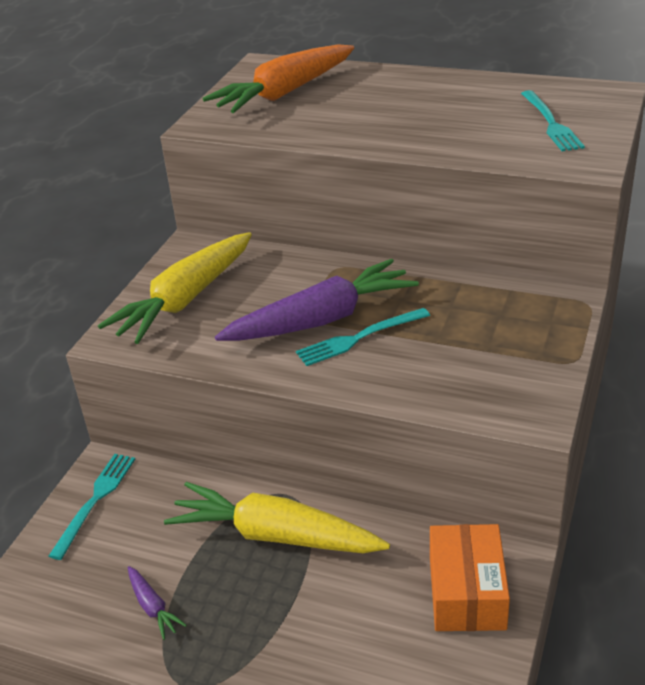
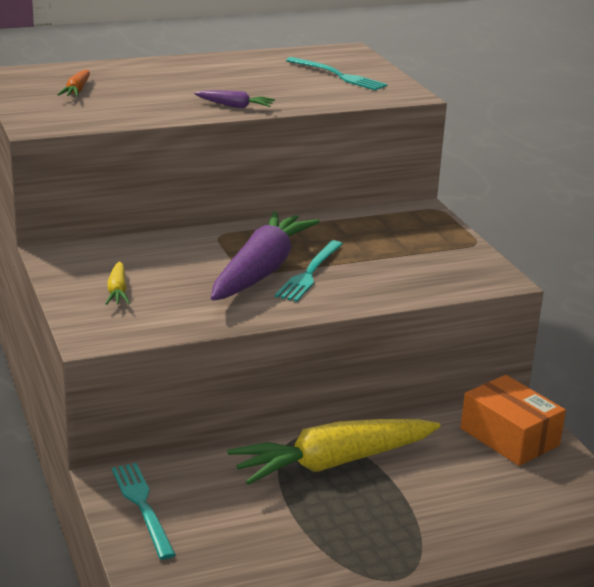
camera: 45 degrees left, 10 degrees down
yellow carrot [98,232,252,344] -> yellow carrot [106,261,130,305], size x0.42
purple carrot [128,566,187,640] -> purple carrot moved to [195,90,275,108]
orange carrot [203,44,354,113] -> orange carrot [57,70,90,97], size x0.42

